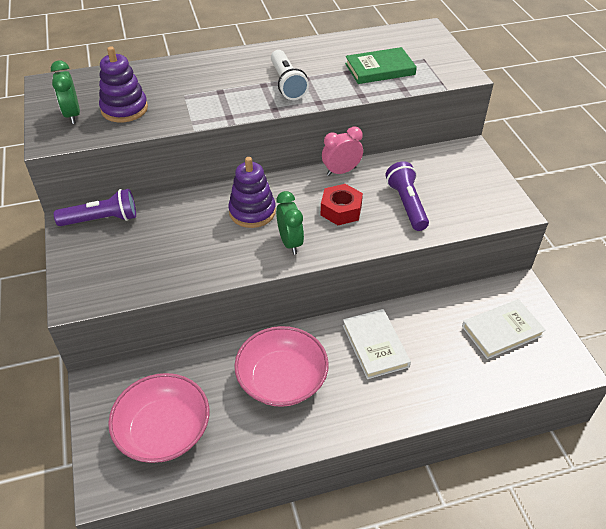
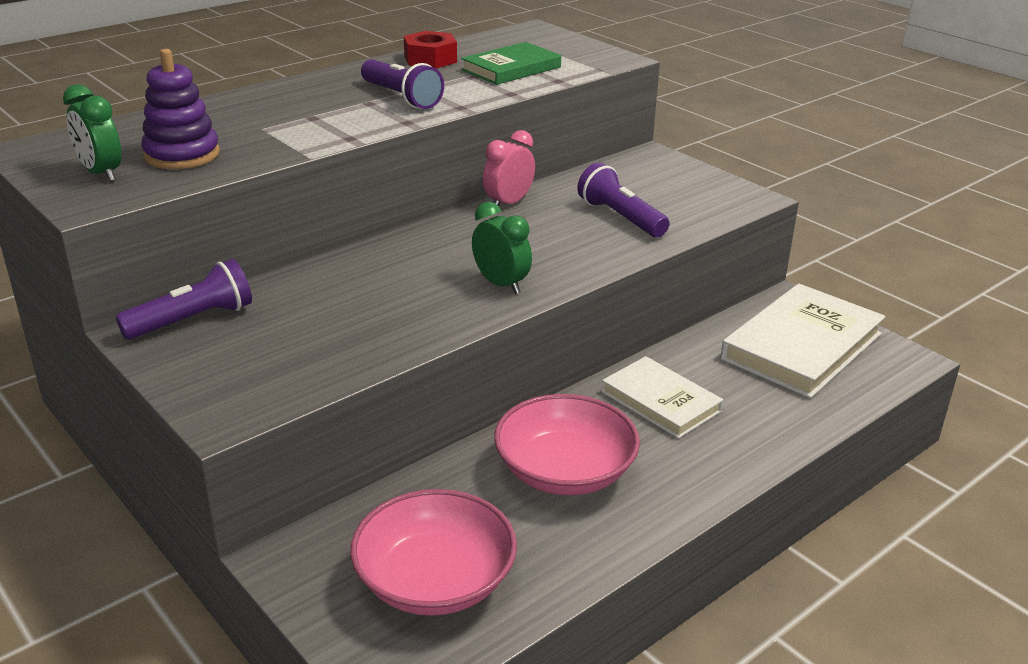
camera: 25 degrees left, 15 degrees down
purple stacking toy [228,157,276,228] -> none
white flashlight [271,50,309,100] -> purple flashlight [361,59,444,109]
red nut [321,184,363,225] -> red nut moved to [404,31,457,69]
white book [462,299,546,359] -> white book [720,284,885,398], size x1.61

